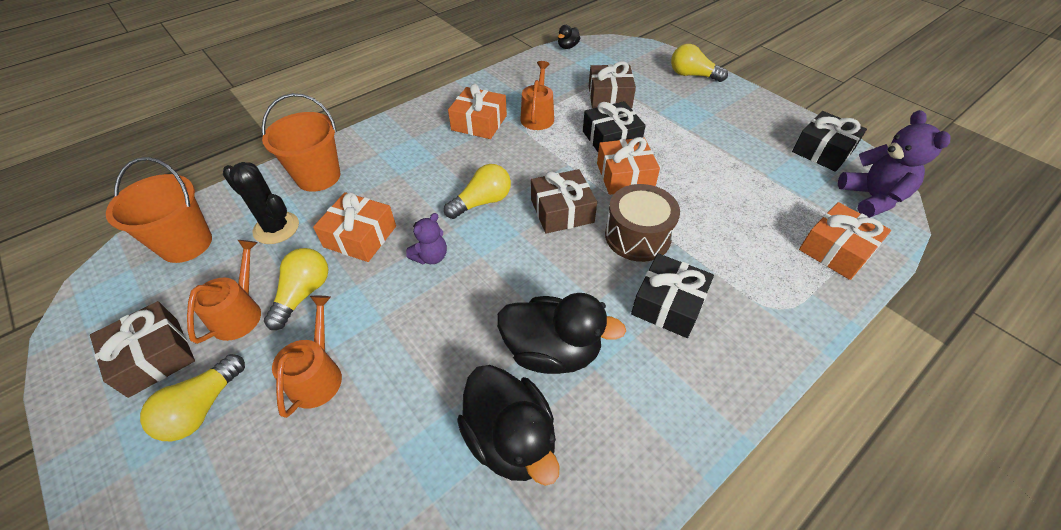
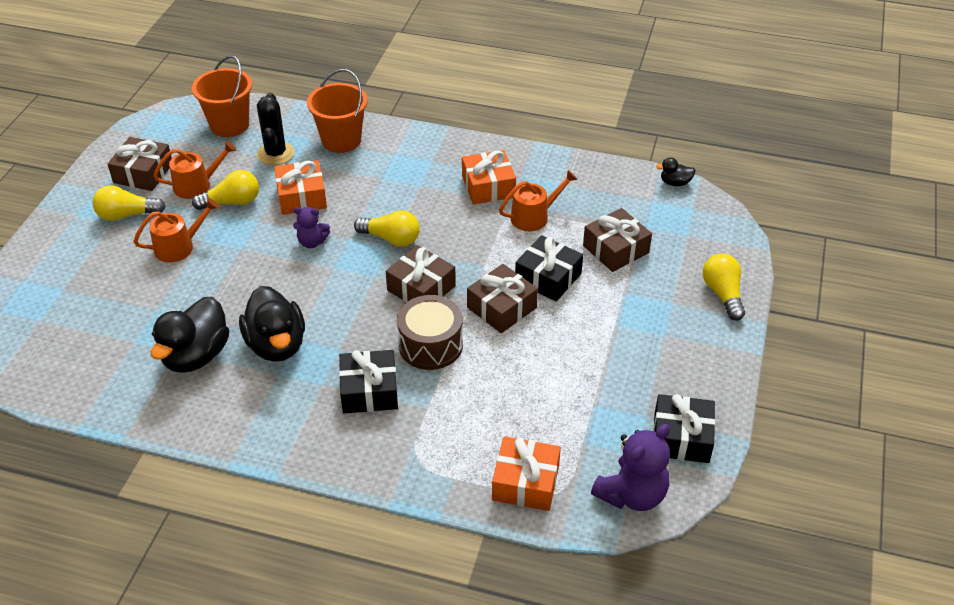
camera: 55 degrees right, 5 degrees down
orange gift [597,137,660,195] -> brown gift [467,264,538,333]

